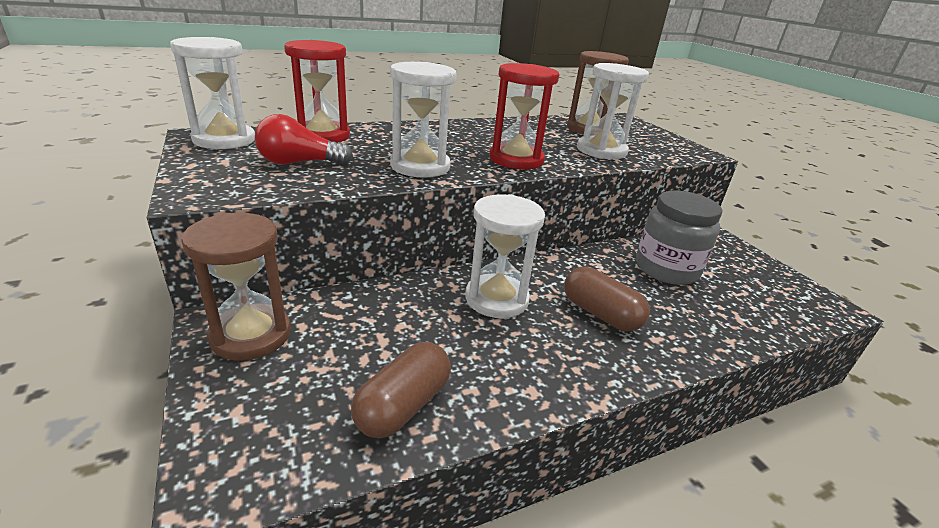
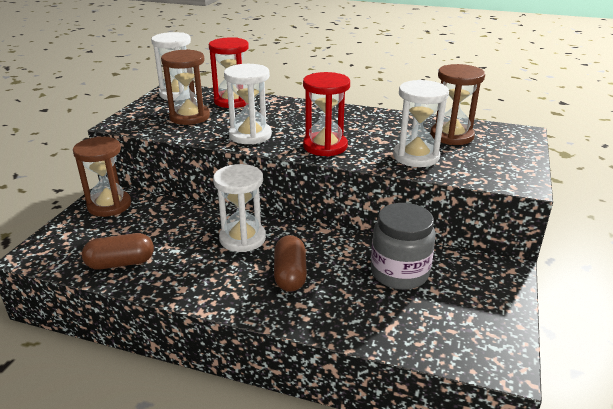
camera: 45 degrees right, 0 degrees up
red light bulb [255,114,353,165] -> brown hourglass [161,49,210,125]

